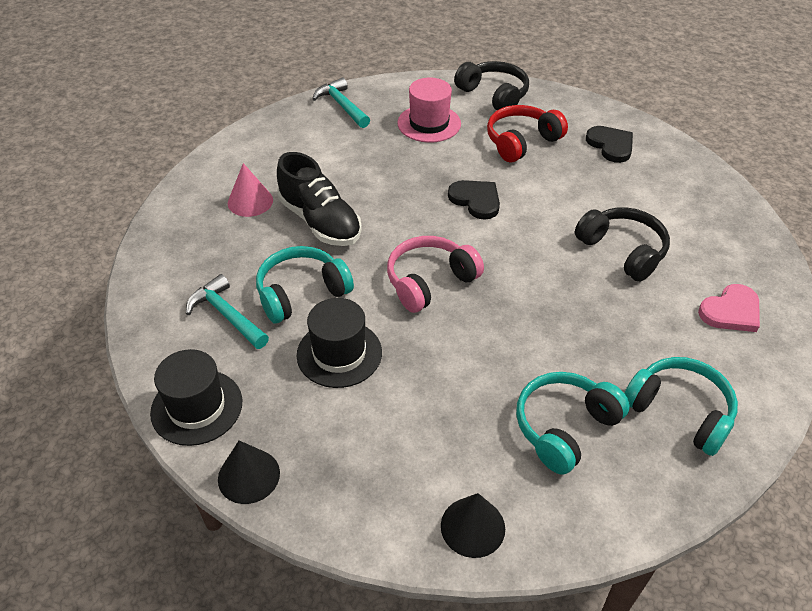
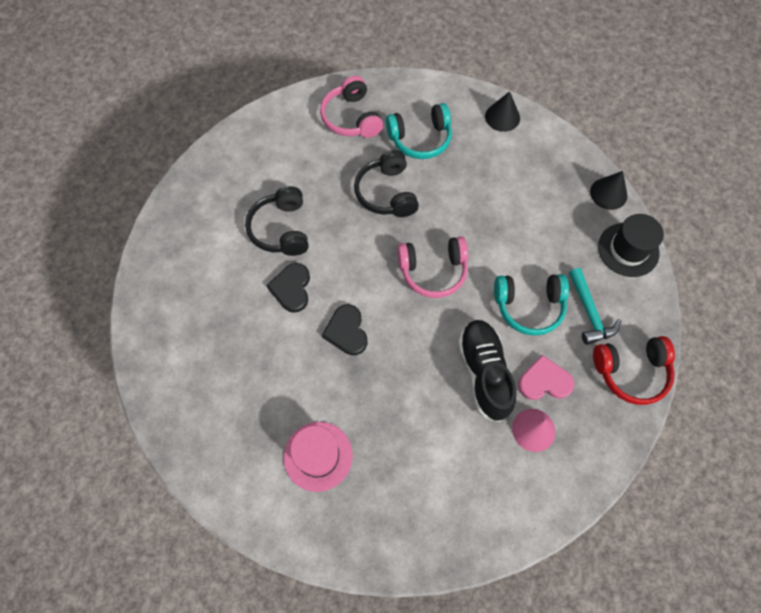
camera: 150 degrees left, 20 degrees up
black hat [297,298,382,388] -> none
turquoise hammer [313,77,370,128] -> none
black headphones [454,61,529,110] -> black headphones moved to [354,150,419,217]
red headphones [487,105,568,162] -> red headphones moved to [593,336,675,405]
black heart [586,126,633,163] -> black heart moved to [266,263,310,313]
turquoise headphones [624,357,738,456] -> pink headphones [320,76,383,138]
pink heart [698,284,760,332] -> pink heart moved to [518,355,574,400]

